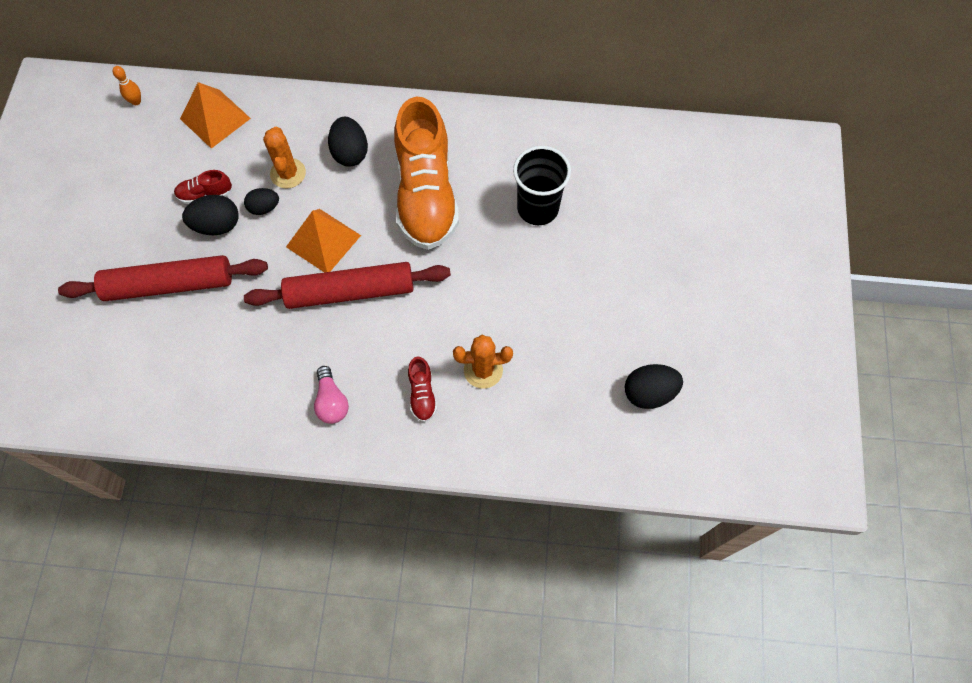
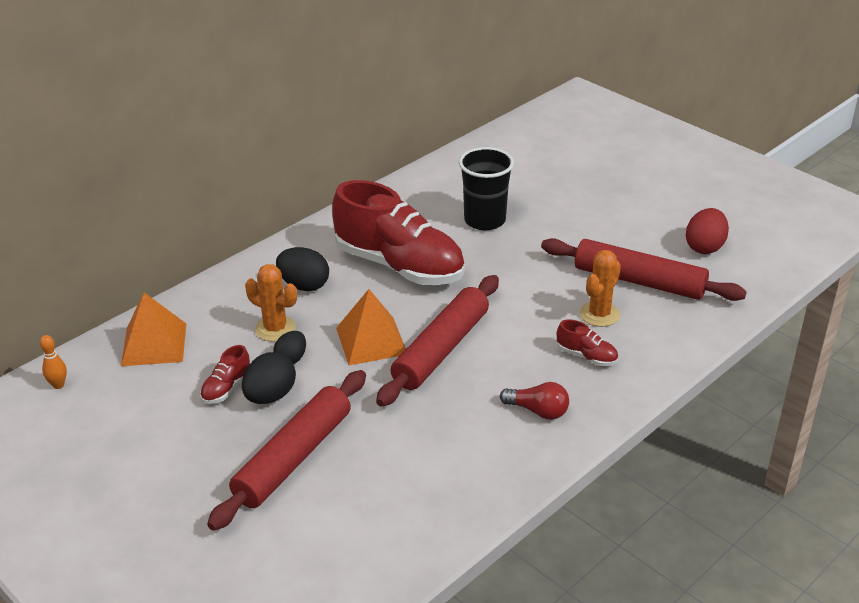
camera: 50 degrees left, 30 degrees down
pink light bulb [314,366,349,424] -> red light bulb [500,382,569,420]
orange shoe [394,97,459,250] -> red shoe [332,180,465,285]
black egg [625,364,683,409] -> red egg [686,208,729,254]
none -> red rolling pin [541,238,747,301]

